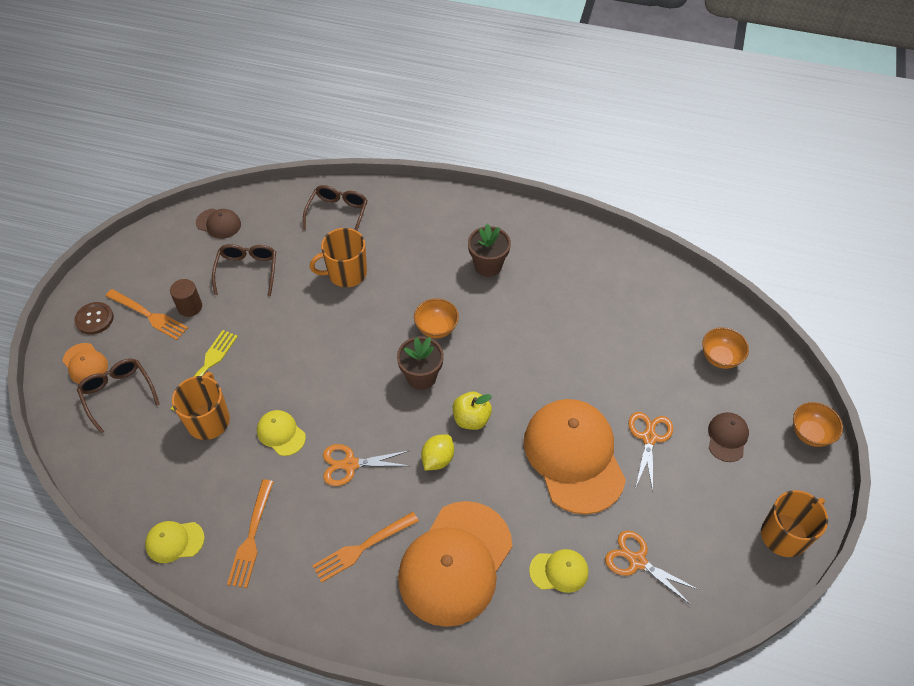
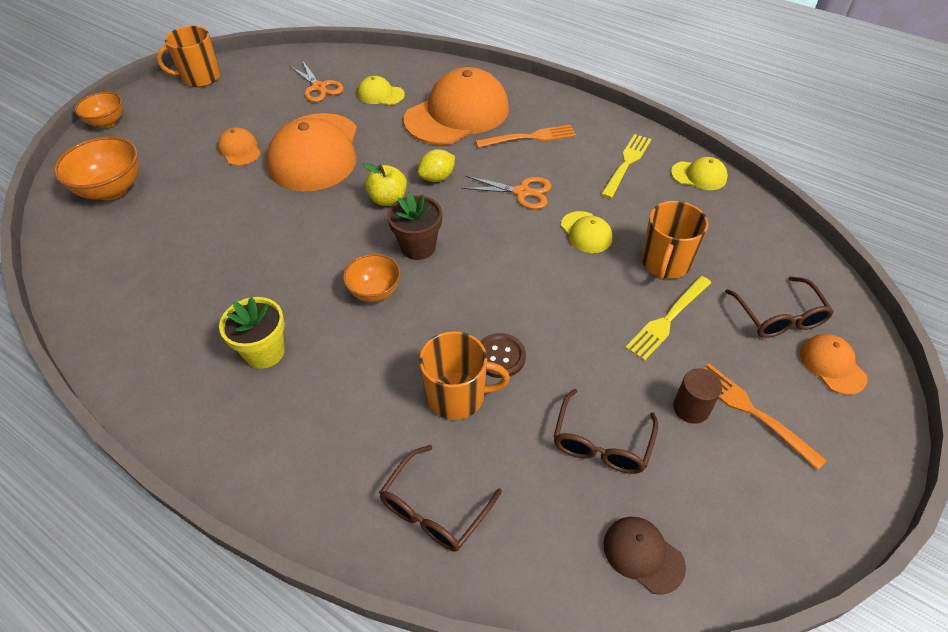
camera: 160 degrees left, 5 degrees down
brown button [74,302,114,335] -> brown button moved to [480,333,526,378]
orange fork [227,479,274,588] -> yellow fork [601,134,651,199]
brown flower pot [468,223,511,277] -> yellow flower pot [219,297,285,369]
orange scissors [628,412,673,491] -> orange cap [218,127,261,166]
orange bowl [702,327,749,369] -> orange bowl [53,136,139,200], size x1.58
brown cap [708,412,749,462] -> none

